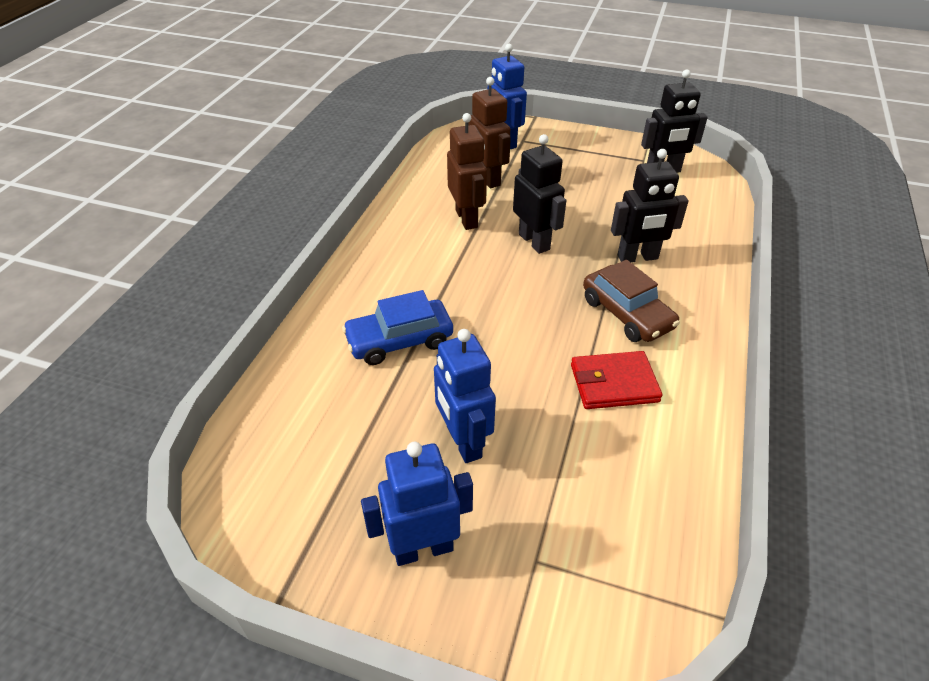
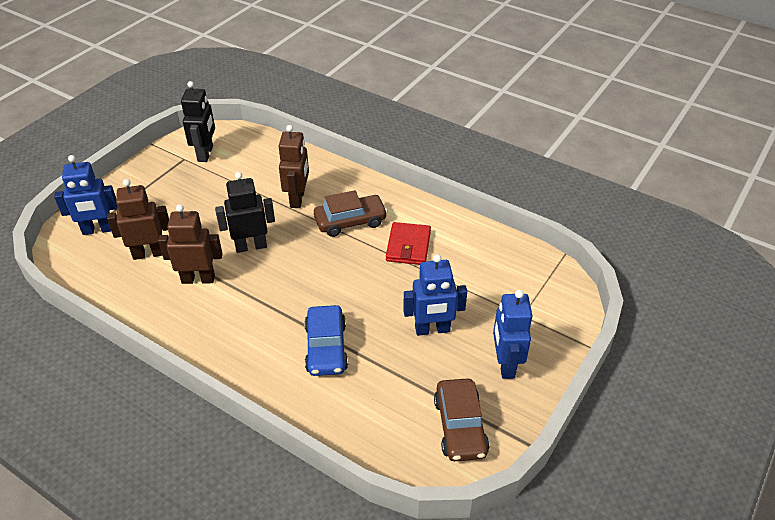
camera: 75 degrees left, 0 degrees up
black robot [611,149,688,263] -> brown robot [279,125,309,208]
none -> brown car [434,378,489,461]

